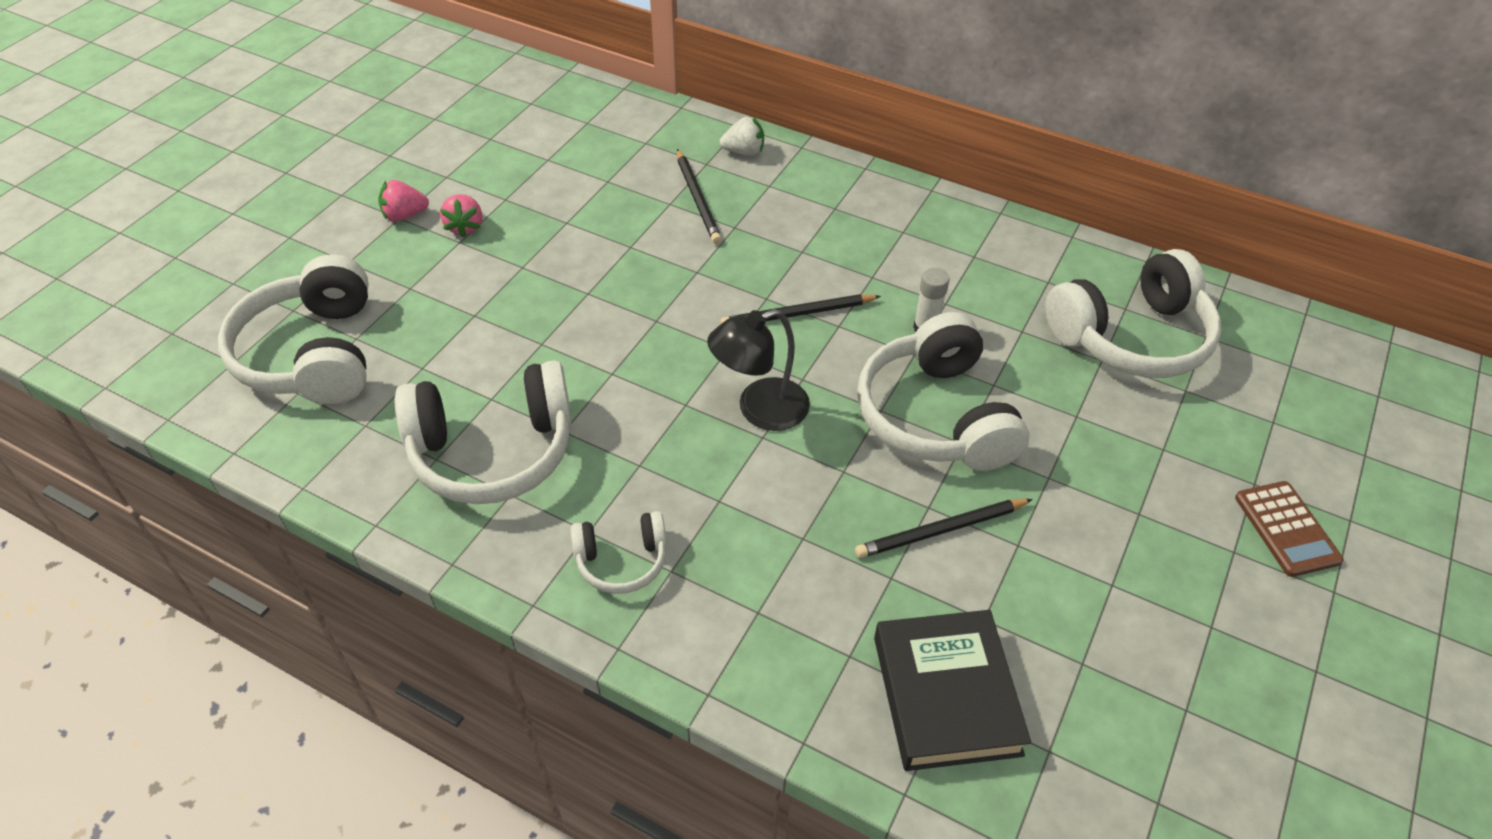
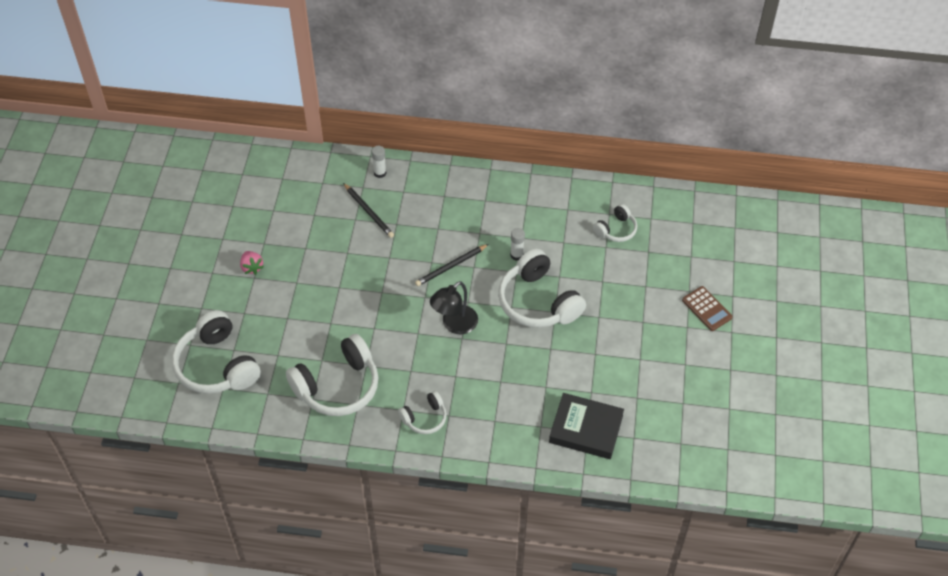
camera: 20 degrees left, 5 degrees up
pink strawberry [378,180,429,221] -> none
white strawberry [720,116,764,156] -> white glue stick [372,146,386,178]
black pencil [855,499,1033,558] -> none
black book [874,610,1031,771] -> black book turned 45 degrees counterclockwise [549,393,624,459]
white headphones [1045,249,1221,378] -> white headphones [593,204,637,242], size x0.52

